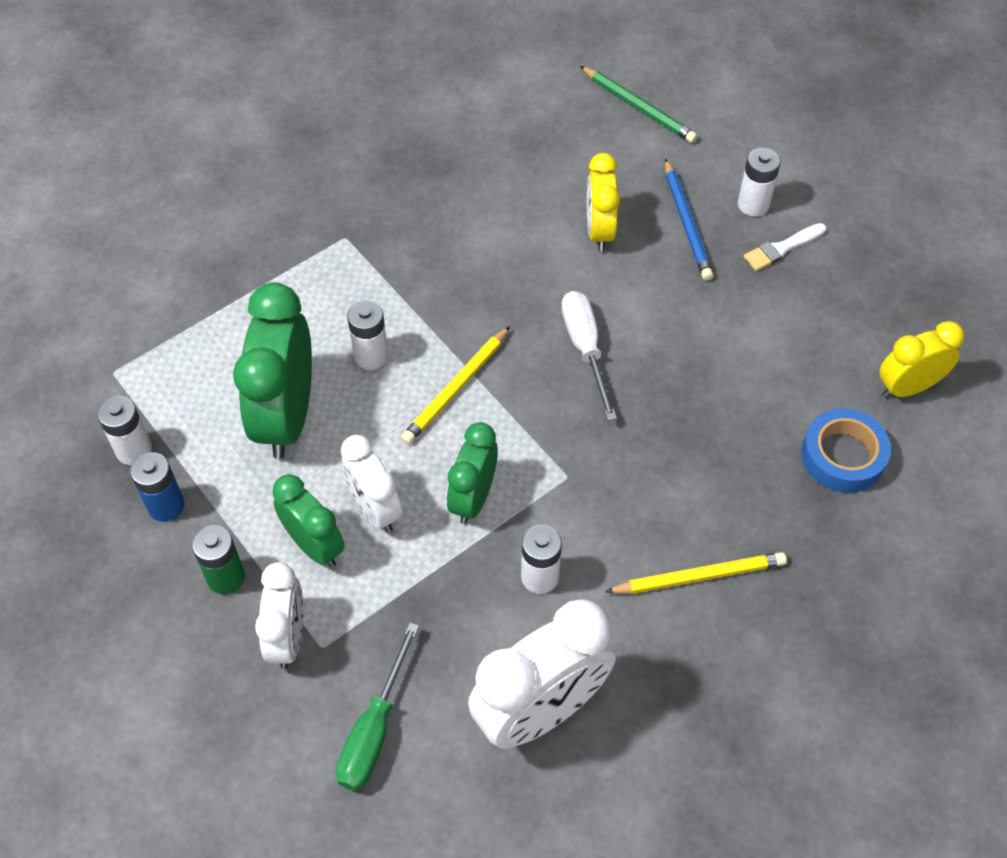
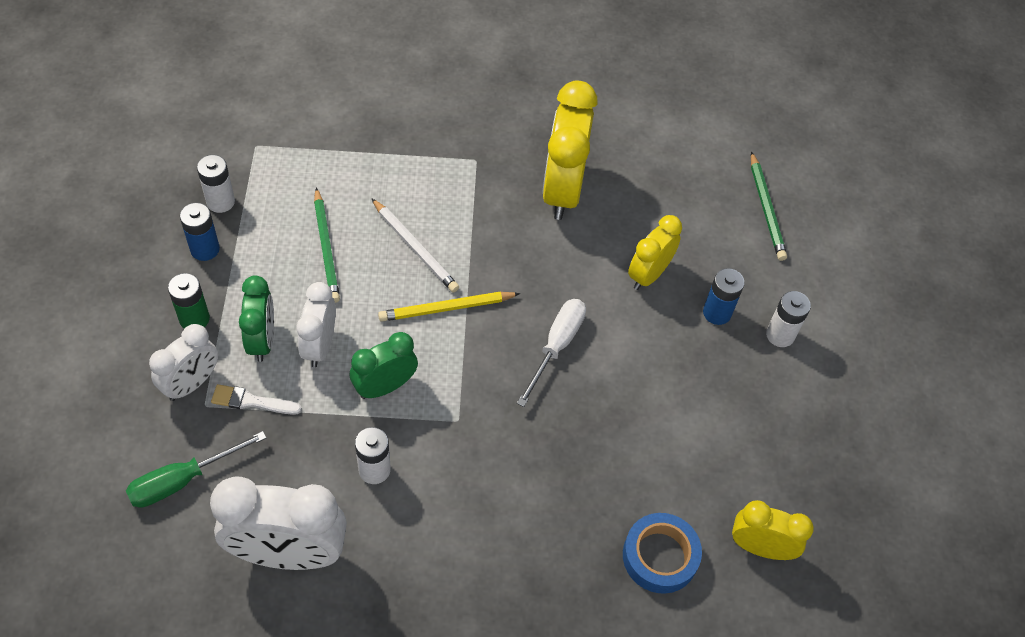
camera: 35 degrees right, 0 degrees up
green clock [233,282,312,459] -> green pencil [314,187,340,303]
white battery [347,300,388,370] -> white pencil [371,198,459,292]
yellow pencil [605,552,787,594] -> none
blue pencil [665,158,713,281] -> blue battery [703,268,745,325]
white brush [743,223,826,271] -> white brush moved to [211,384,302,415]
none -> yellow clock [542,80,598,220]

